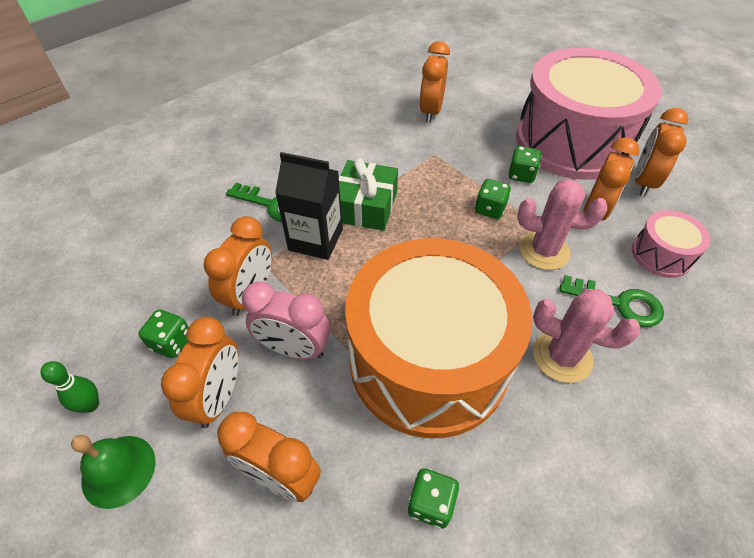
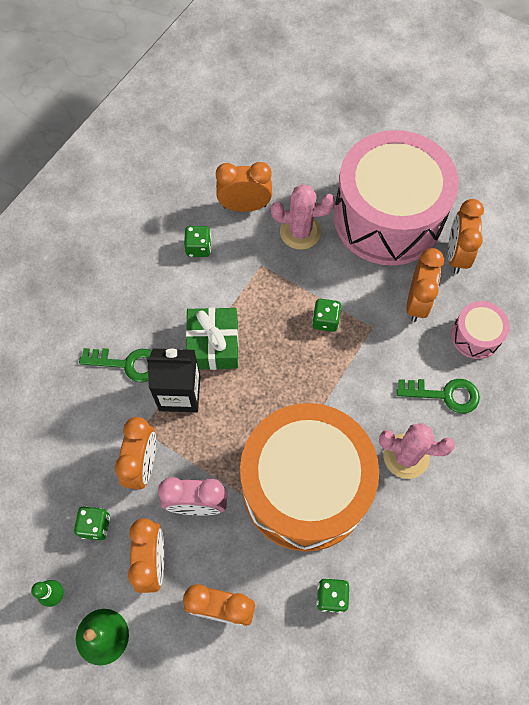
camera: 15 degrees left, 15 degrees up
orange clock [419,41,450,123] -> orange clock turned 90 degrees clockwise [216,162,272,212]
green dice [509,146,541,183] -> green dice moved to [184,226,211,257]
pink cactus [517,179,607,270] -> pink cactus moved to [271,184,335,250]

